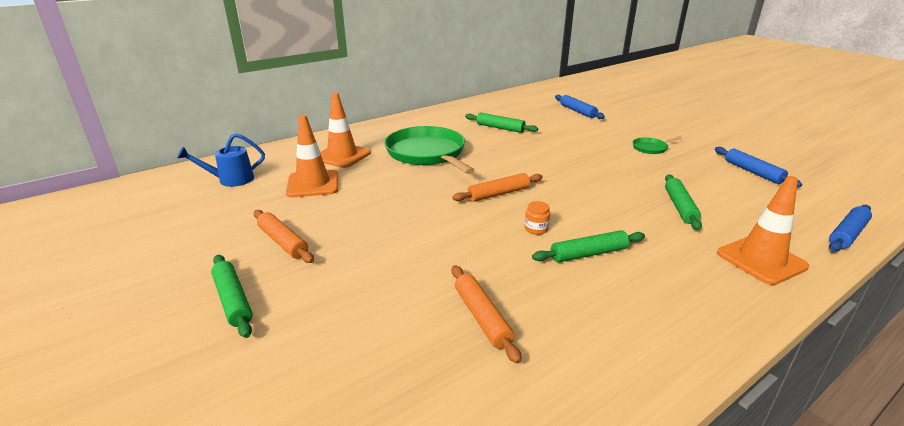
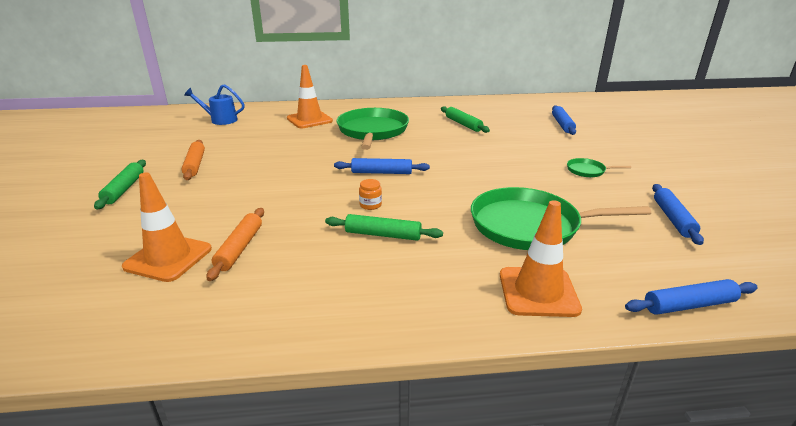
camera: 30 degrees right, 0 degrees up
orange traffic cone [286,115,338,198] -> orange traffic cone moved to [122,173,212,282]
orange rolling pin [452,173,543,202] -> blue rolling pin [334,158,430,174]
green rolling pin [665,174,702,230] -> green pan [471,187,651,250]

